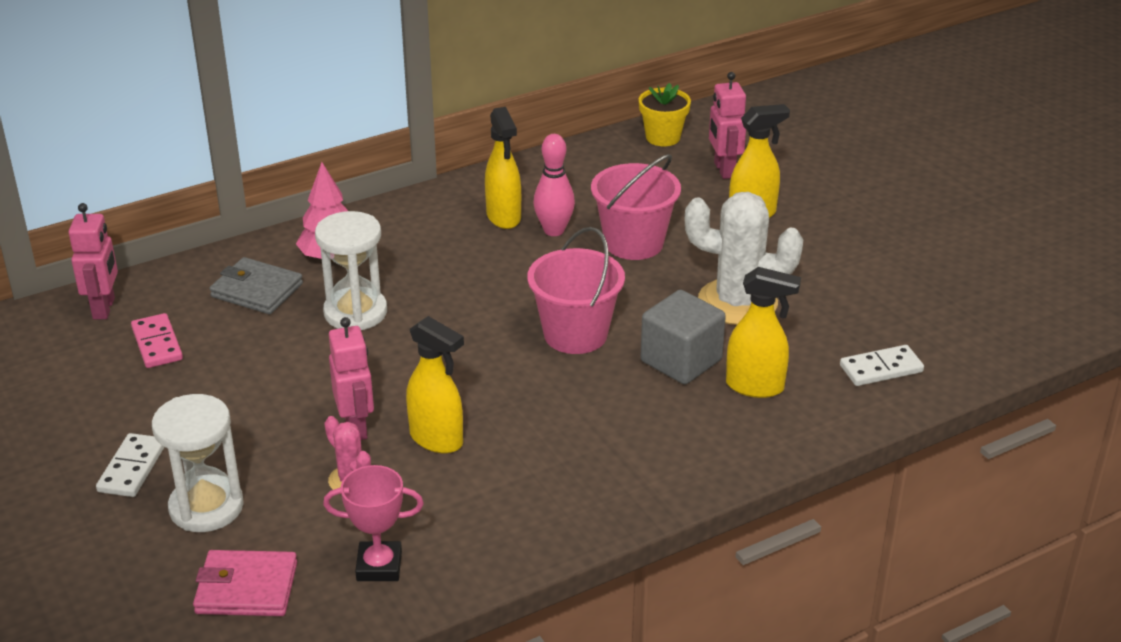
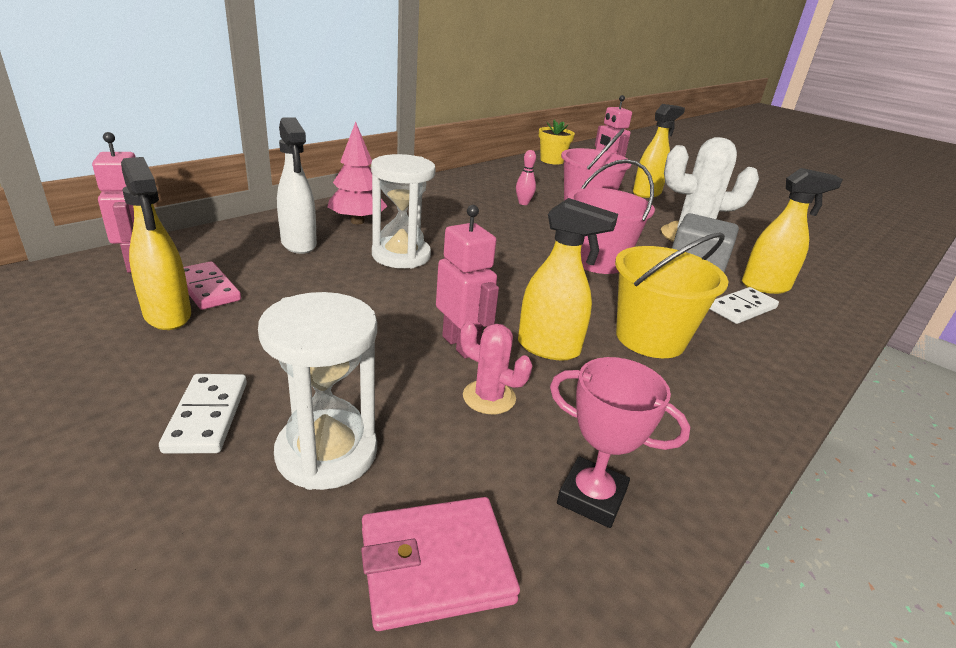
camera: 20 degrees left, 5 degrees down
grey wallet [210,257,303,314] -> white spray bottle [277,117,317,254]
pink trophy [323,465,424,581] -> pink trophy turned 45 degrees clockwise [550,357,690,528]
yellow spray bottle [485,107,521,229] -> yellow spray bottle moved to [121,157,191,330]
pink bowling pin [533,134,575,236] -> pink bowling pin [516,150,536,205], size x0.63
white domino [840,345,924,386] -> white domino moved to [710,287,779,324]
none -> yellow bucket [615,233,728,358]

